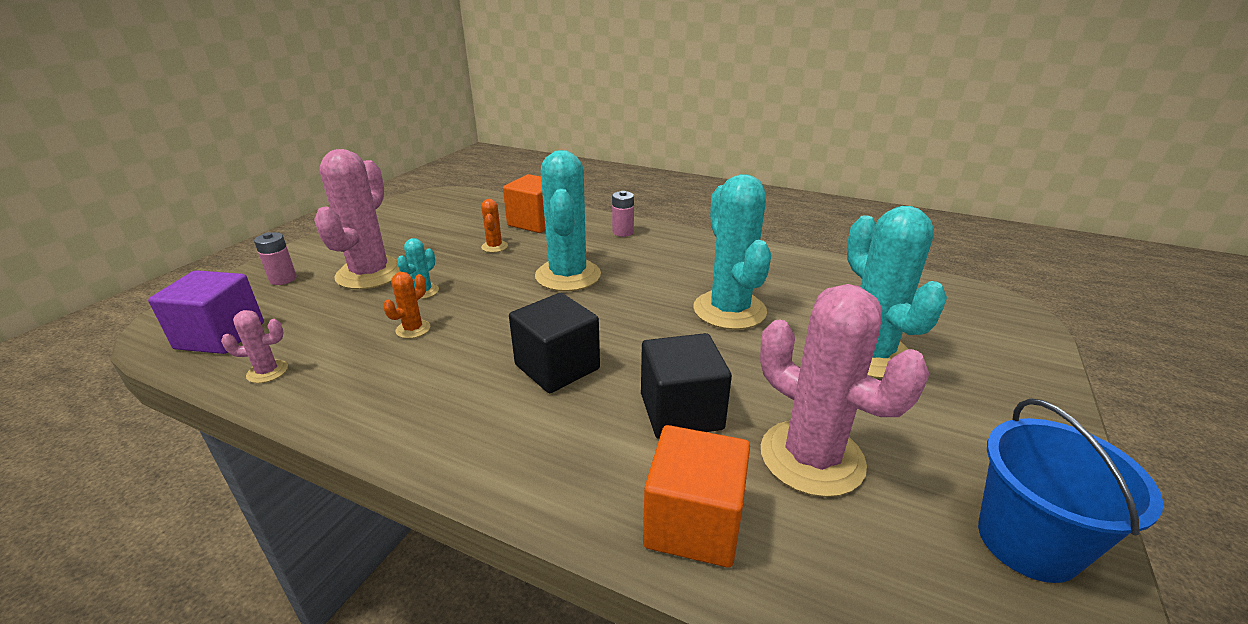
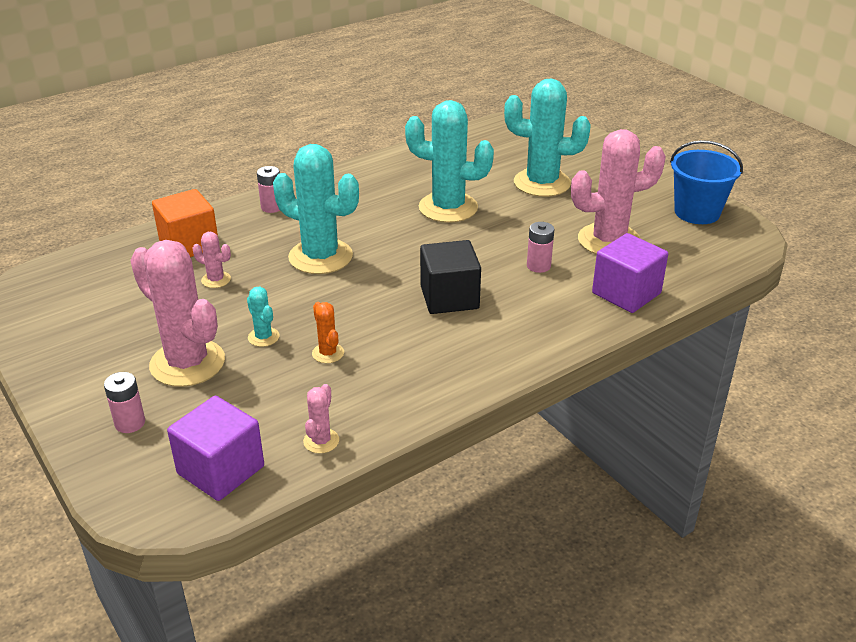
camera: 60 degrees left, 5 degrees up
orange cactus [481,199,508,252] -> pink cactus [192,232,231,288]
black cube [641,333,732,439] -> pink battery [527,222,554,273]
orange cube [643,425,750,568] -> purple cube [592,233,668,313]

